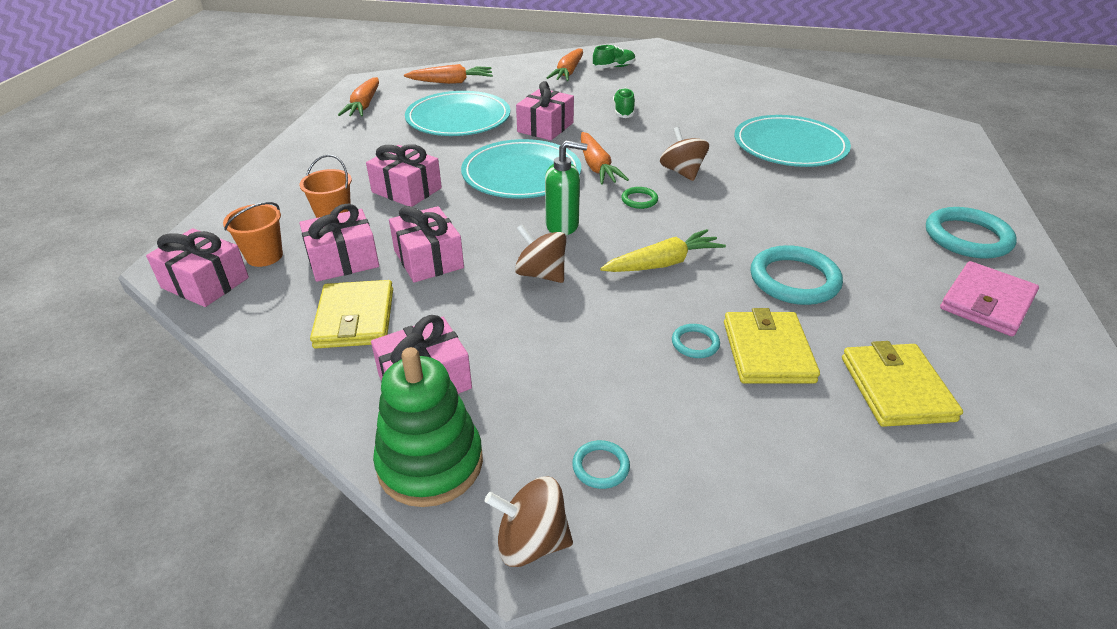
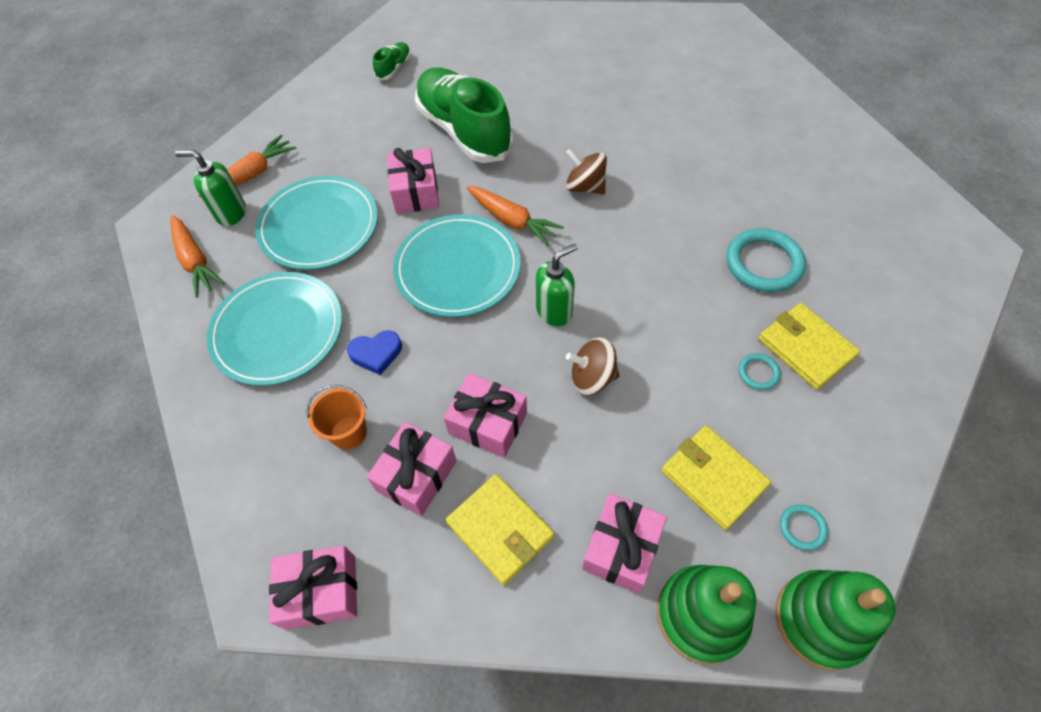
camera: 35 degrees left, 20 degrees up
orange bucket [223,202,283,267] -> none
pink gift [366,144,442,207] -> blue heart [347,330,402,375]
brown spinning top [485,477,573,567] -> green stacking toy [775,570,895,670]
orange carrot [547,48,583,81] -> none
yellow carrot [600,229,726,272] -> none
green shoe [613,88,635,118] -> green shoe [415,67,513,163], size x2.38
green ring [621,187,658,209] -> none
turquoise plate [734,115,851,167] -> turquoise plate moved to [207,272,342,386]
yellow wallet [842,341,963,427] -> yellow wallet moved to [661,426,771,530]
turquoise ring [926,207,1017,259] -> none
pink wallet [940,261,1039,336] -> none
none -> green soap dispenser [175,150,246,226]

